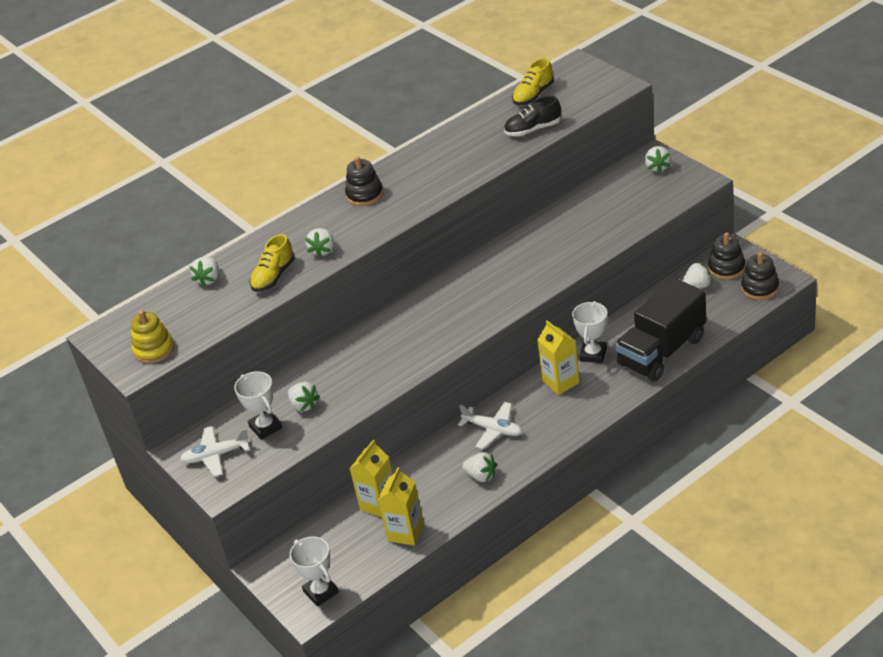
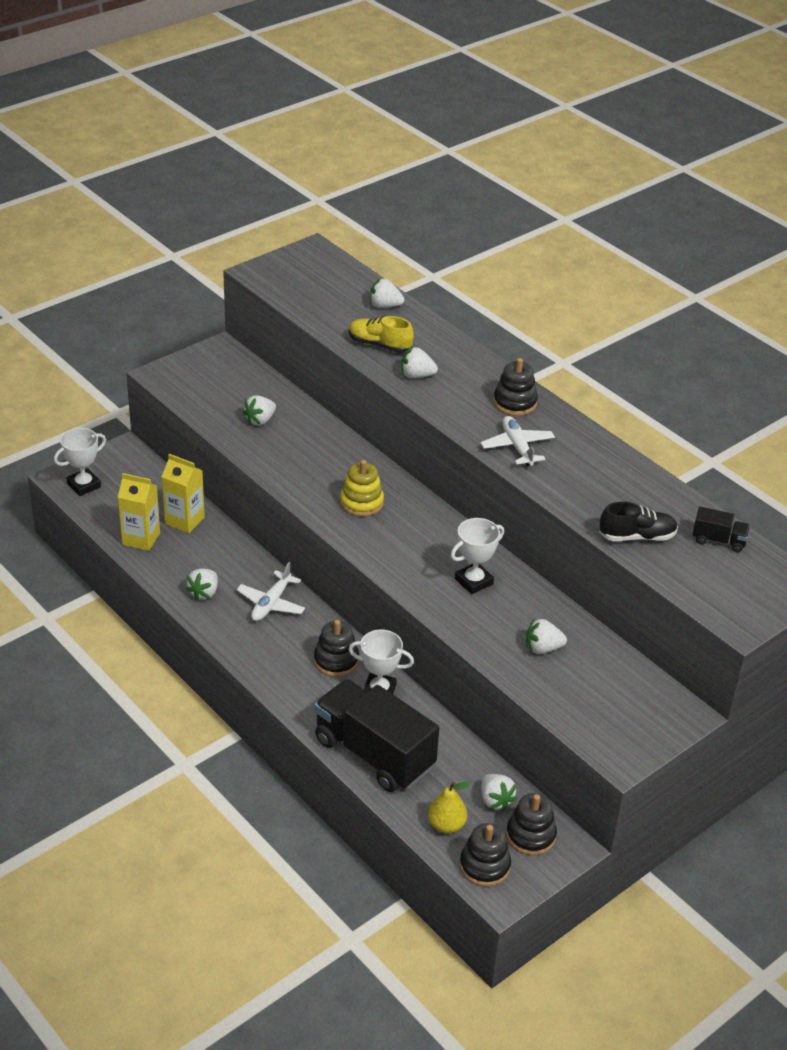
camera: 80 degrees right, 0 degrees up
yellow stacking toy [131,310,174,363] -> yellow stacking toy moved to [340,460,384,517]
white plane [180,426,250,477] -> white plane moved to [480,416,555,466]
white trophy [234,371,282,440] -> white trophy moved to [451,518,504,594]
black shoe [504,96,561,136] -> black shoe turned 105 degrees clockwise [599,502,678,541]
yellow shoe [512,58,554,105] -> black truck [693,507,750,552]
yellow carton [537,320,580,395] -> black stacking toy [314,620,359,677]
white strawberry [645,146,671,173] -> white strawberry moved to [526,618,567,654]
none -> yellow pear [428,782,470,833]

